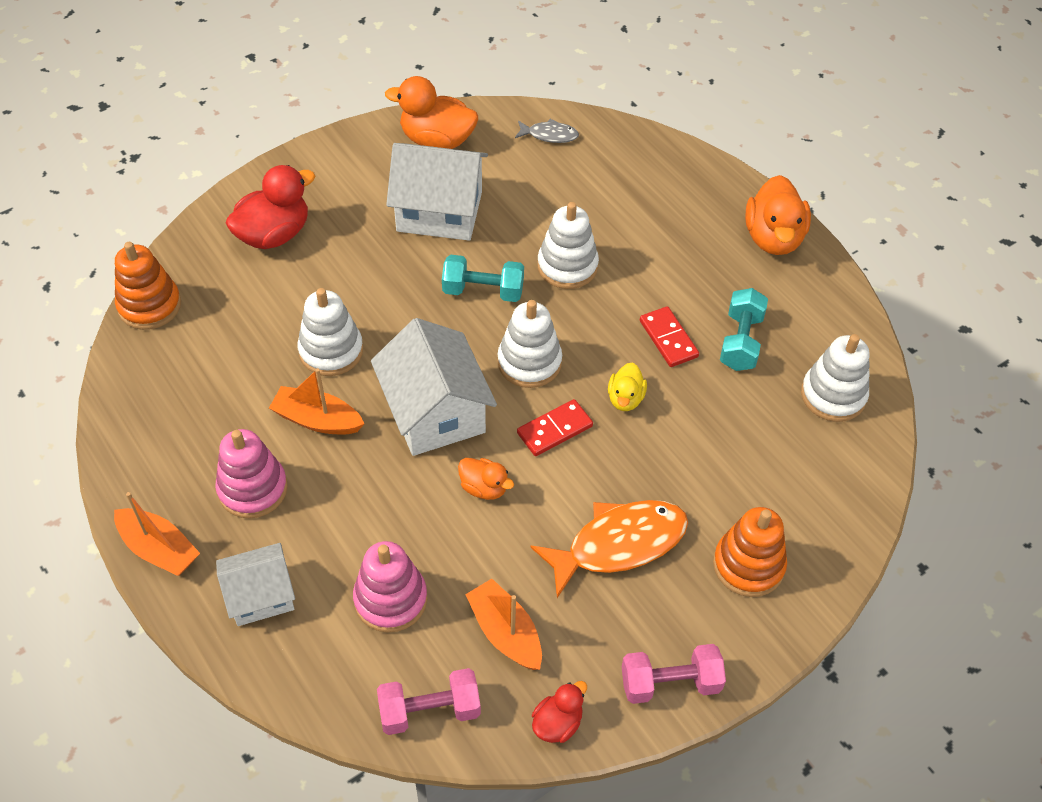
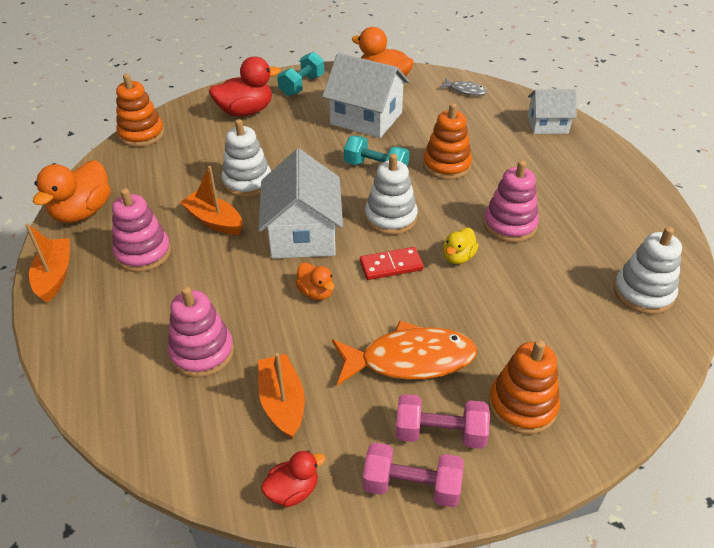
camera: 20 degrees right, 10 degrees down
orange boat [114,492,200,576] -> orange boat turned 150 degrees counterclockwise [25,223,70,303]
white house [216,543,295,626] -> white house moved to [528,89,577,134]
pink dumbbell [377,668,481,735] -> pink dumbbell moved to [396,394,490,449]
white stacking toy [537,202,599,289] -> orange stacking toy [423,103,472,180]
red domino [640,306,699,367] -> pink stacking toy [484,160,539,242]
turquoise dumbbell [720,288,768,371] -> turquoise dumbbell moved to [277,52,324,96]
orange duck [745,175,811,255] -> orange duck moved to [33,160,110,223]

